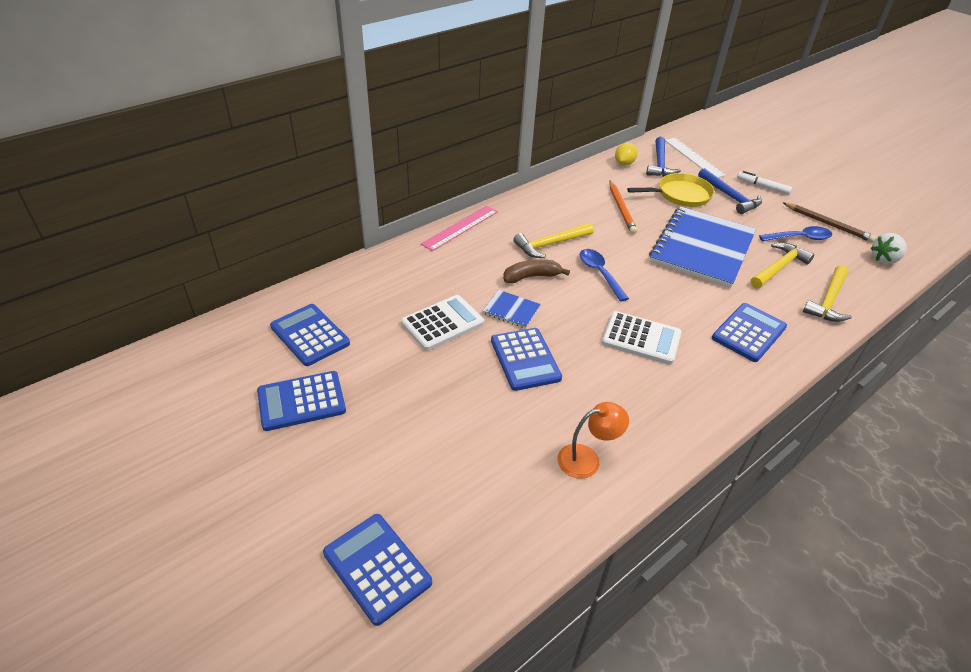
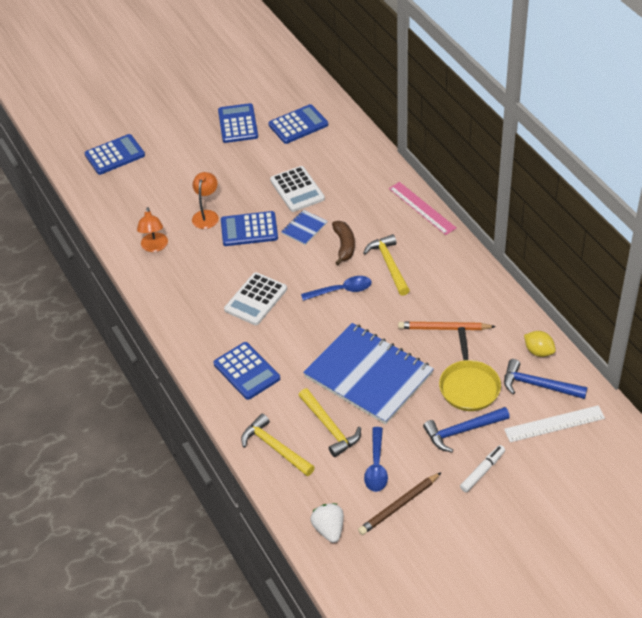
camera: 105 degrees right, 5 degrees up
none -> orange lamp [192,172,219,229]

